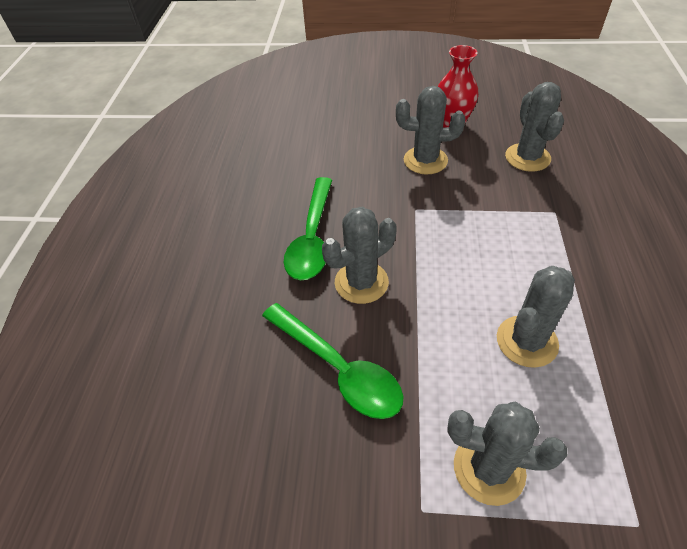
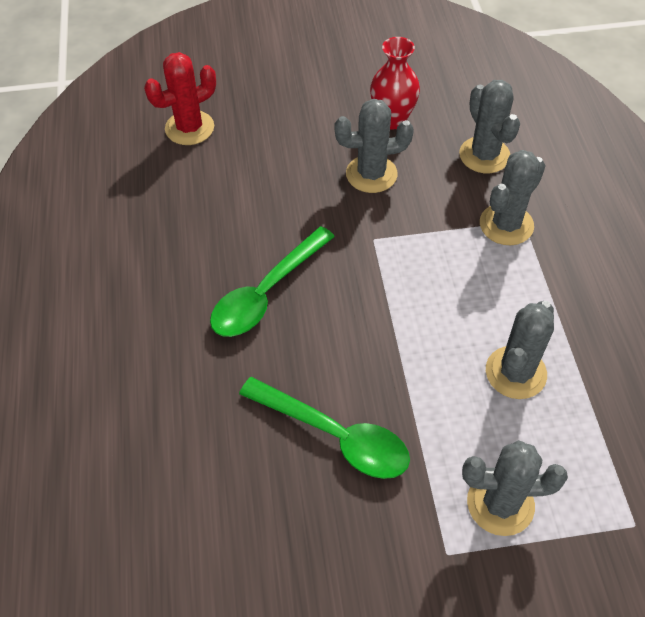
camera: 15 degrees left, 5 degrees up
green spoon [284,177,332,280] -> green spoon turned 45 degrees clockwise [210,226,335,337]
grey cactus [322,207,397,304] -> grey cactus moved to [480,150,546,245]
none -> red cactus [144,52,216,145]

